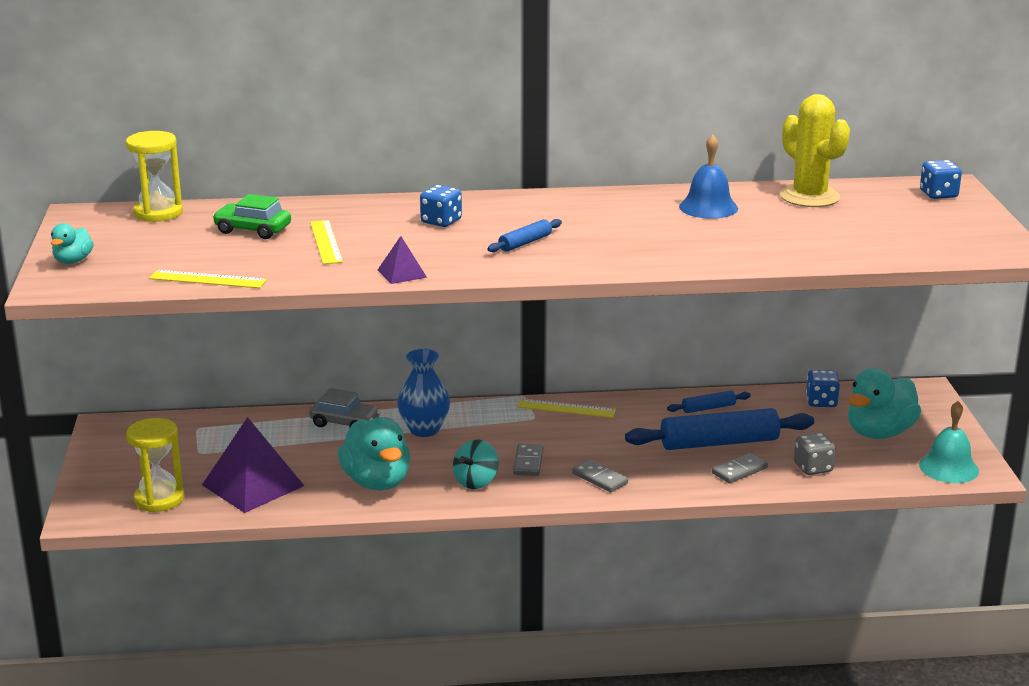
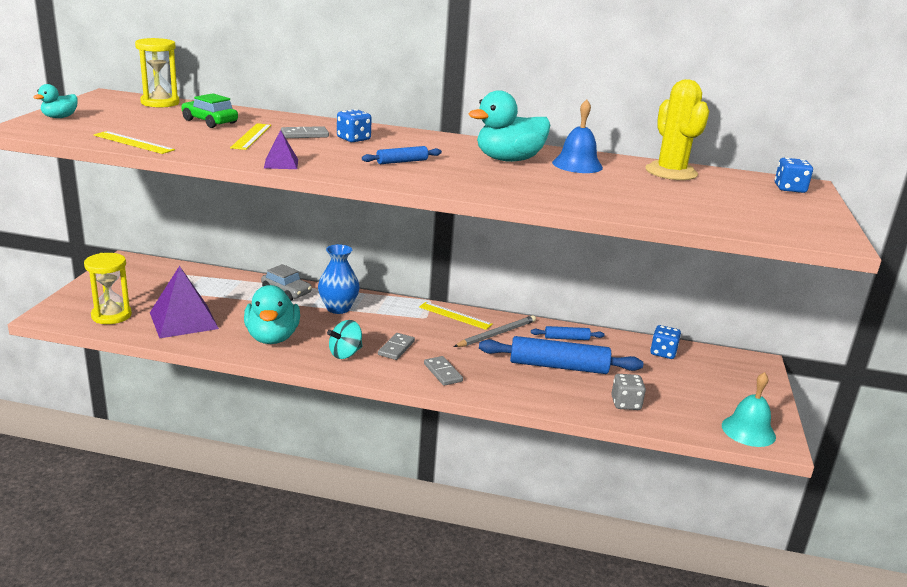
camera: 15 degrees right, 0 degrees up
grey domino [712,453,768,483] -> grey domino moved to [281,126,329,138]
turquoise duck [848,368,921,439] -> turquoise duck moved to [468,90,550,162]
none -> grey pencil [454,315,536,347]

